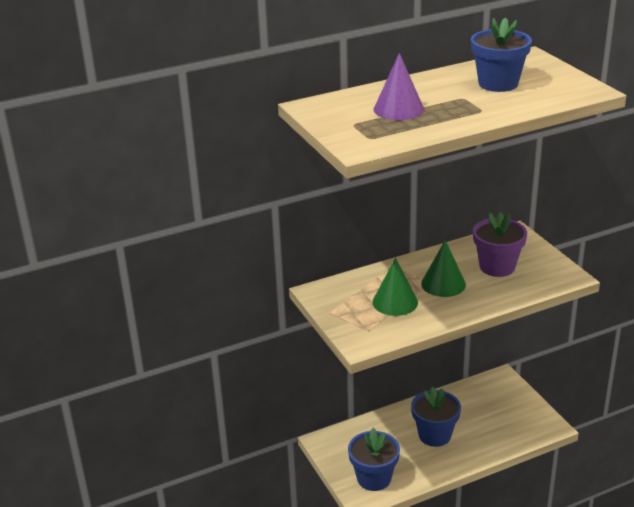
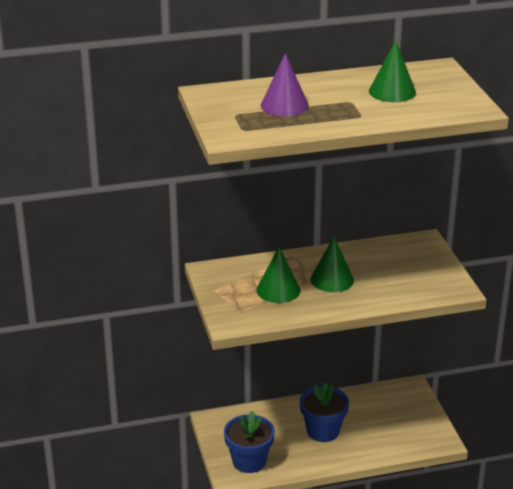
camera: 10 degrees right, 0 degrees up
blue flower pot [471,17,532,92] -> green cone [369,40,416,102]
purple flower pot [473,212,527,277] -> none

